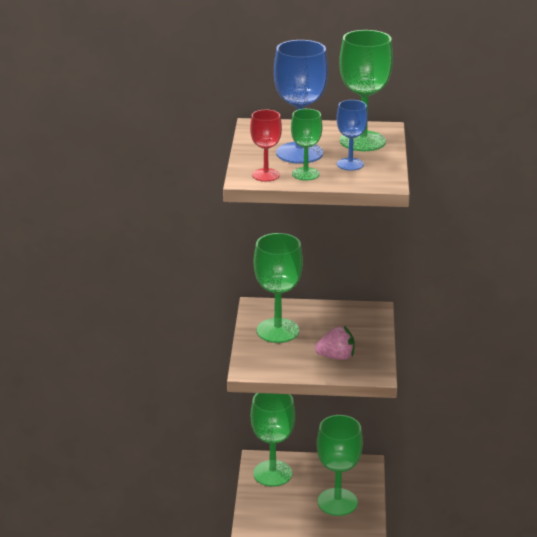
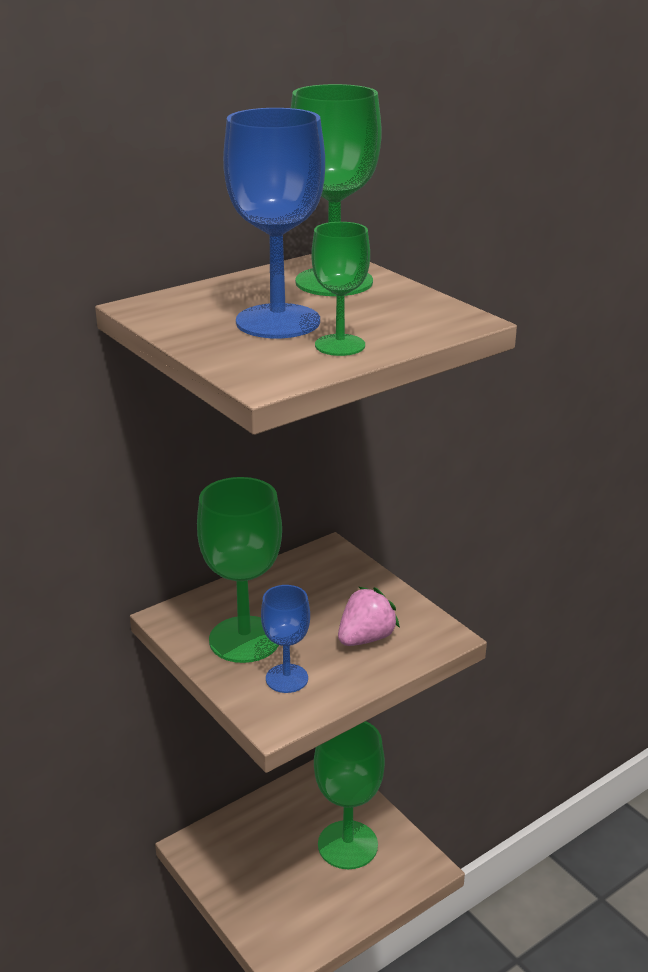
camera: 40 degrees left, 0 degrees up
red goblet [250,110,282,182] -> none
green goblet [251,393,295,487] -> none
blue goblet [337,100,368,171] -> blue goblet moved to [261,585,310,693]

